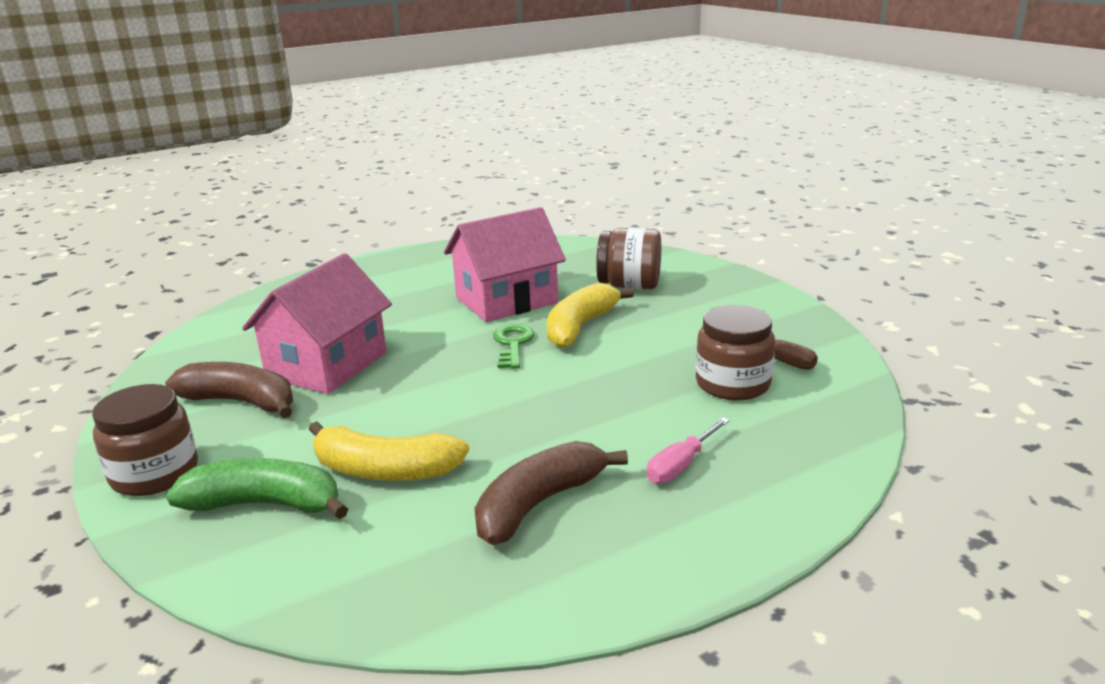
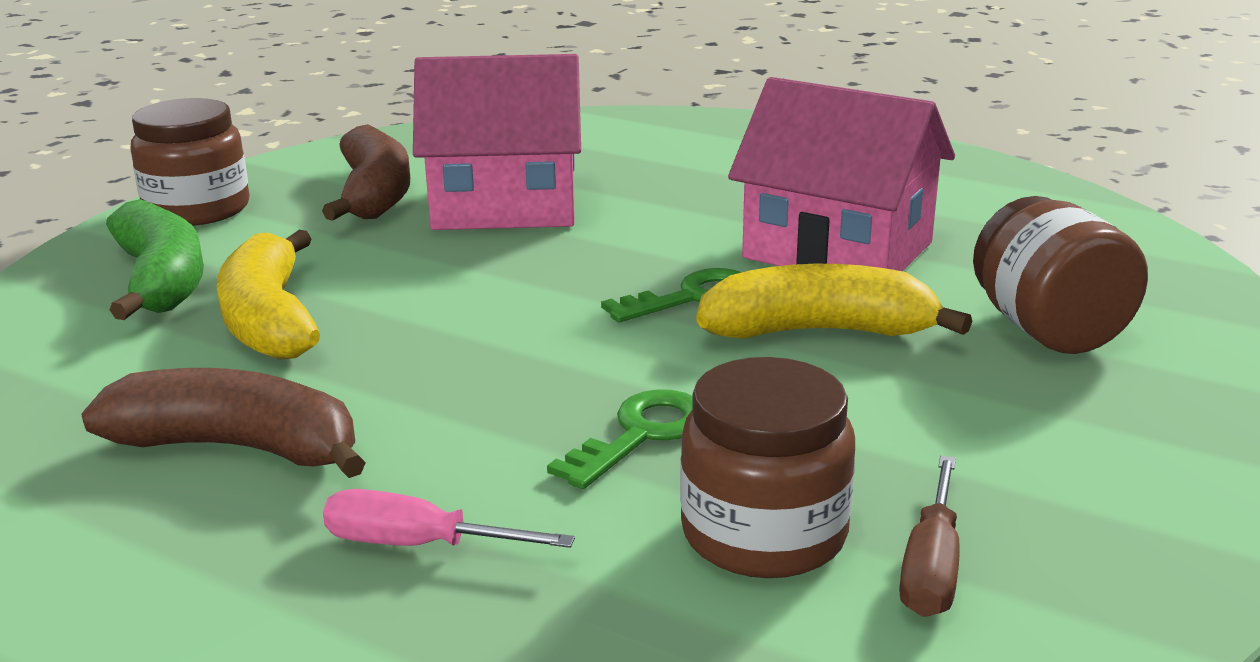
camera: 60 degrees right, 0 degrees up
none -> green key [547,389,693,489]

